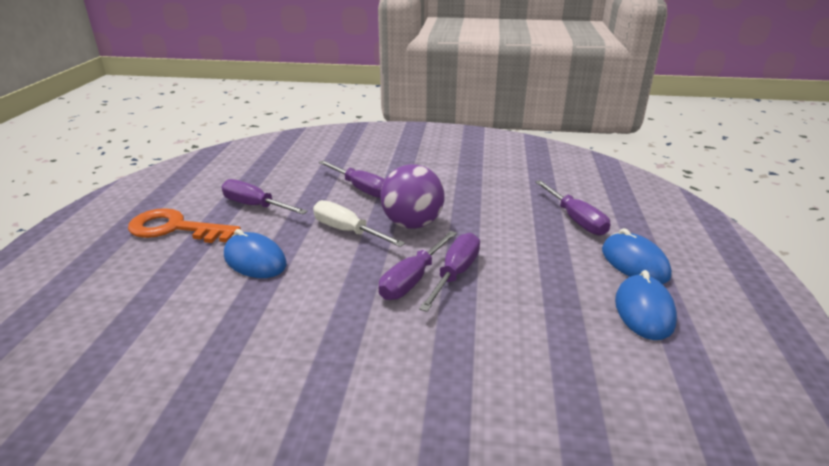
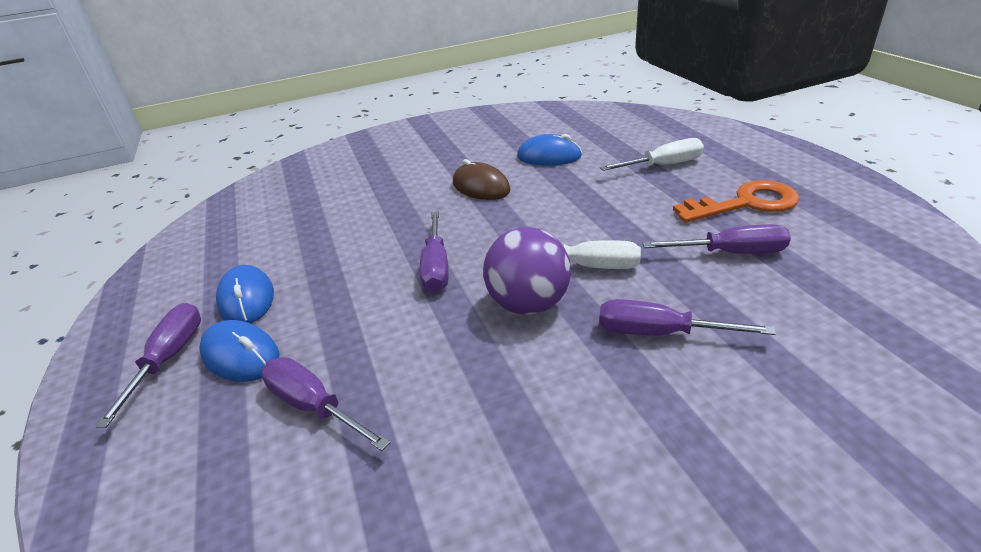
camera: 155 degrees right, 5 degrees up
blue mouse [224,229,287,278] -> blue mouse moved to [517,134,582,166]
purple screwdriver [378,231,457,300] -> purple screwdriver moved to [95,303,201,428]
none -> brown mouse [453,159,511,200]
none -> white screwdriver [600,138,704,171]

